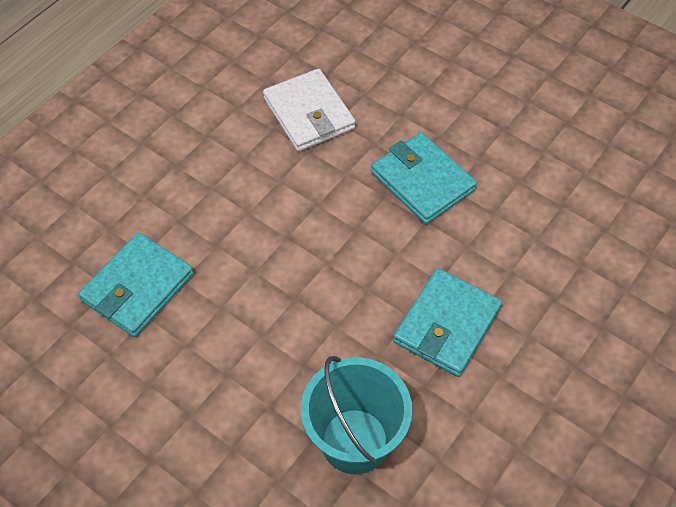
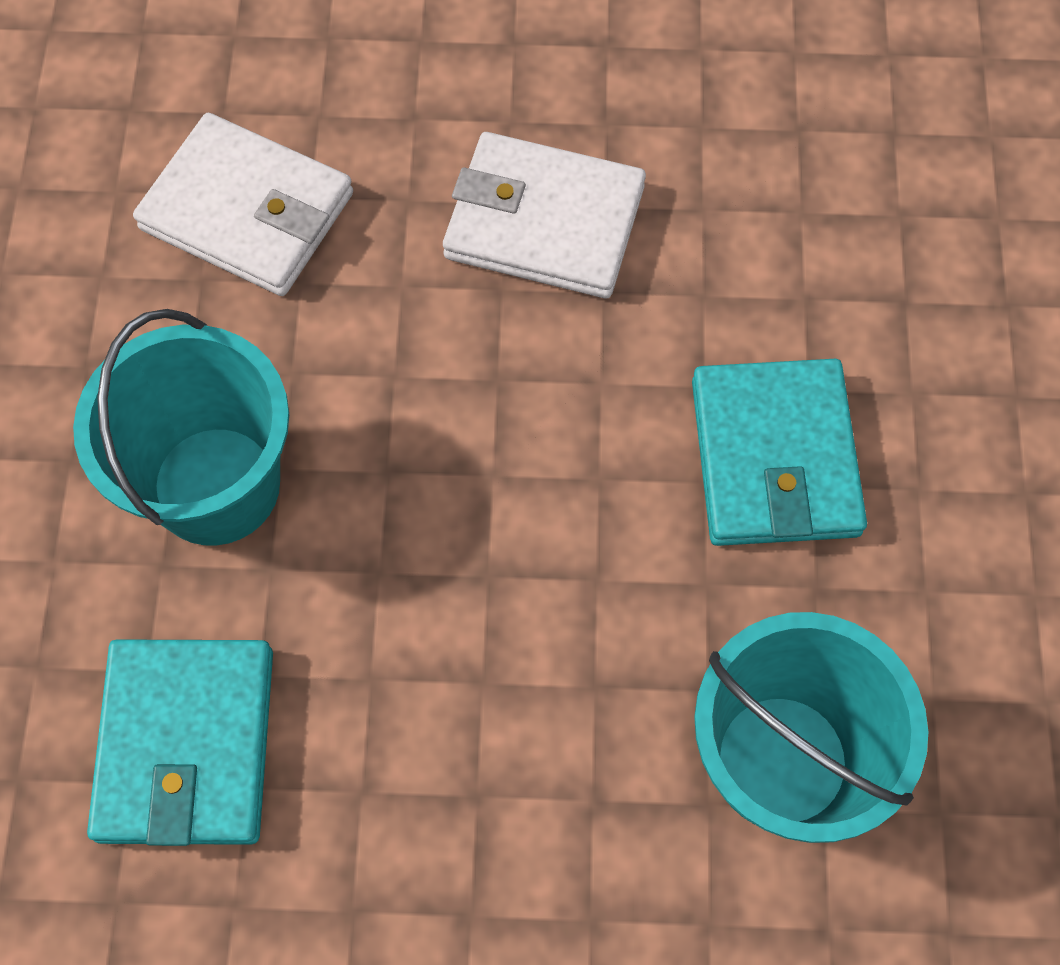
camera: 35 degrees left, 10 degrees up
turquoise wallet [371,132,477,224] -> white wallet [443,132,646,298]
none -> turquoise bucket [73,309,289,546]

